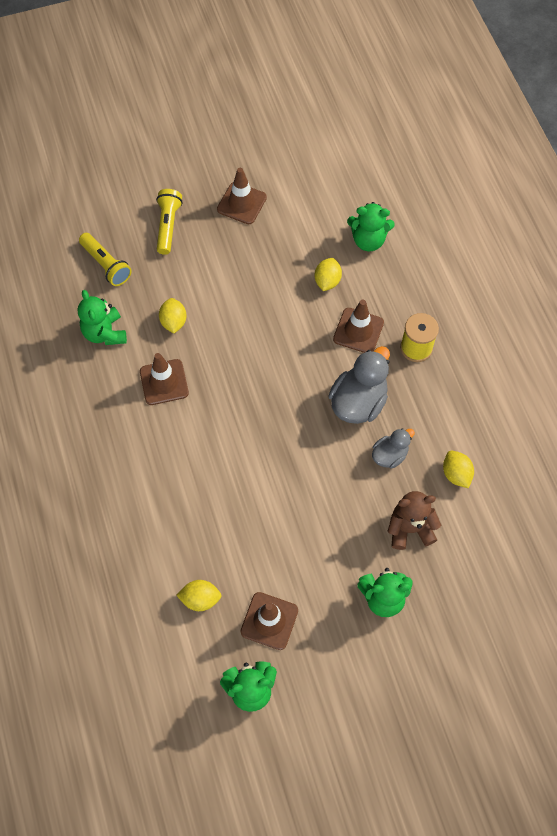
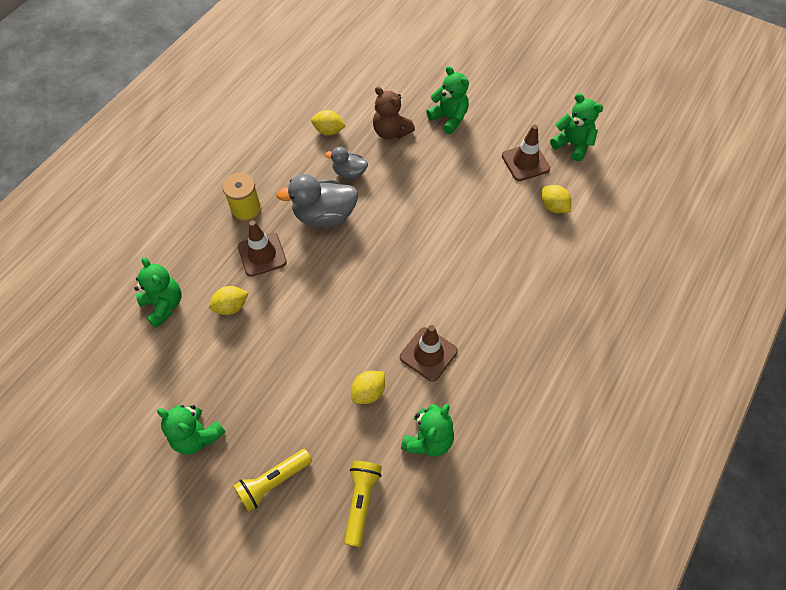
camera: 130 degrees left, 5 degrees down
brown traffic cone [217,168,267,224] -> green teddy bear [157,405,226,455]
yellow lemon [443,451,474,488] -> yellow lemon turned 75 degrees clockwise [311,110,346,136]

